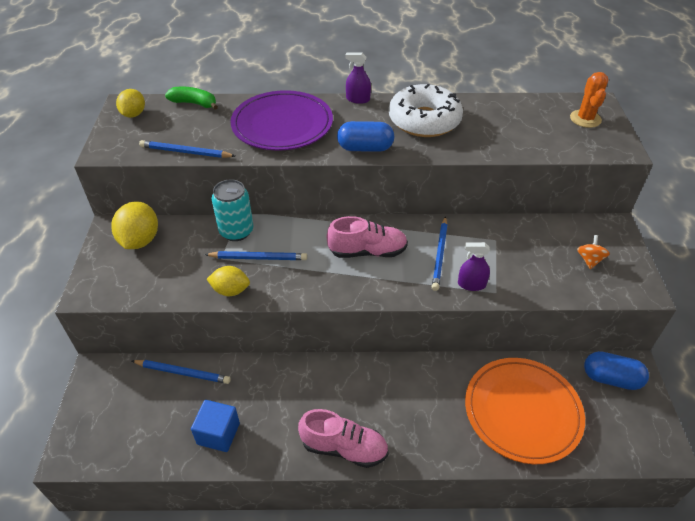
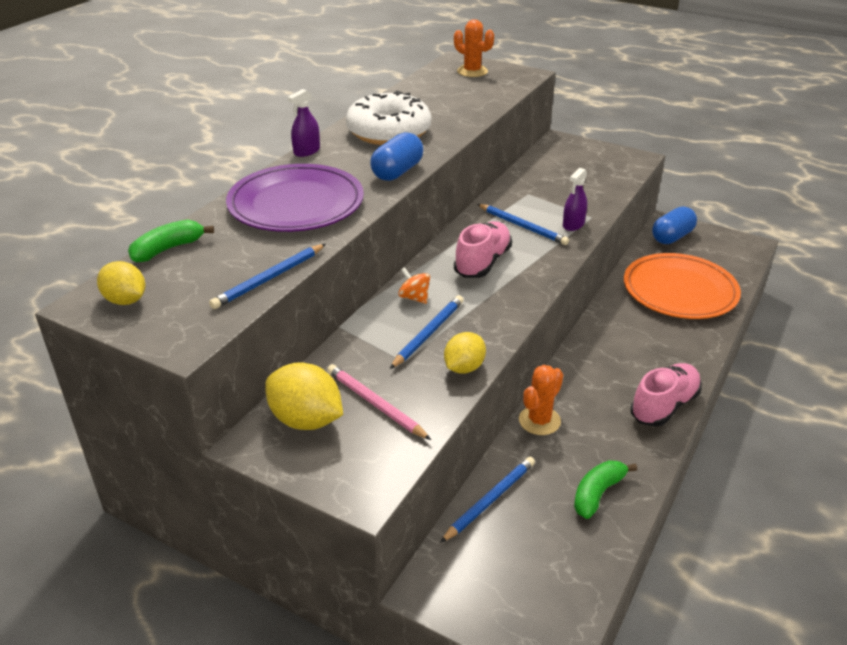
camera: 60 degrees left, 10 degrees down
blue cube [191,400,240,452] -> green banana [574,460,637,519]
turquoise can [211,179,254,241] -> none
orange spinning top [577,235,610,269] -> orange spinning top moved to [398,267,430,304]
none -> pink pencil [327,364,431,440]
none -> orange cactus [519,365,563,435]

